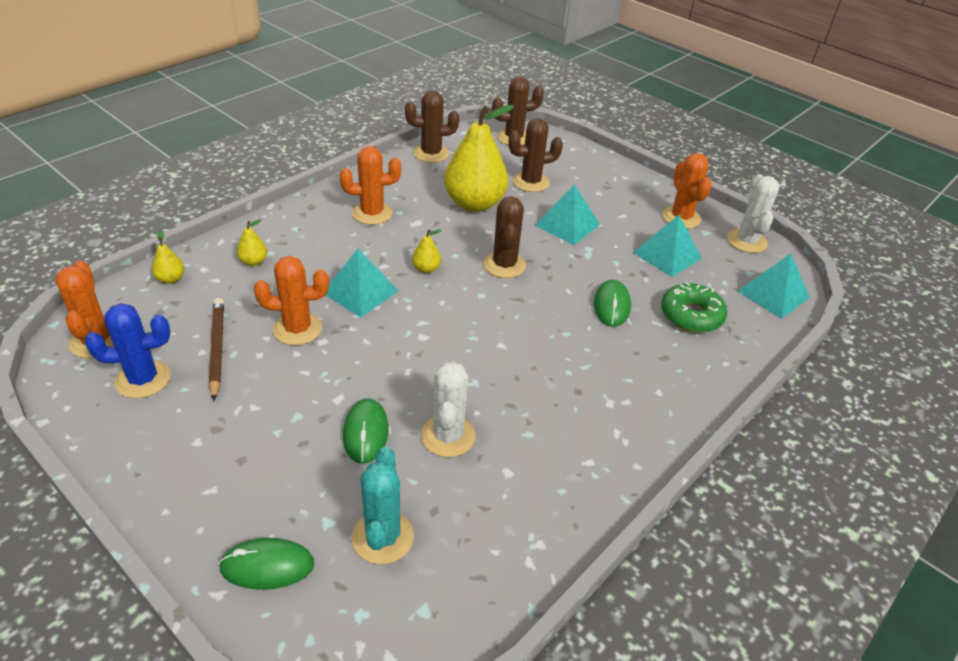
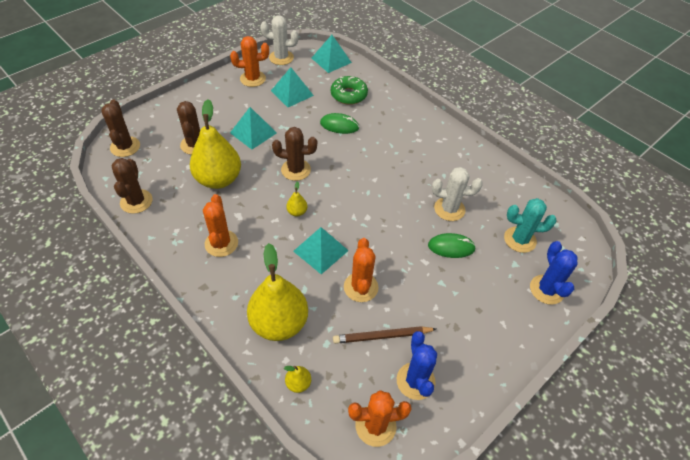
camera: 85 degrees left, 10 degrees up
green mouse [219,538,315,590] -> blue cactus [530,241,578,305]
yellow pear [237,219,267,266] -> yellow pear [247,243,308,341], size x2.43

